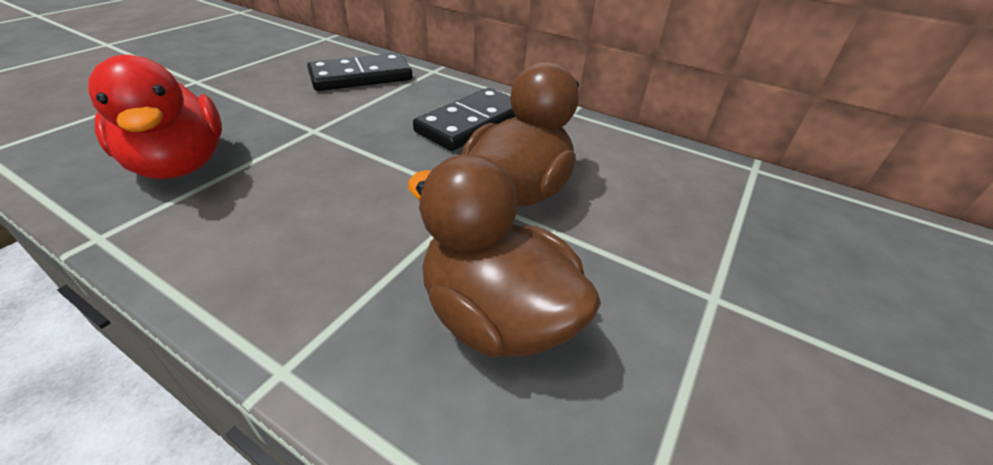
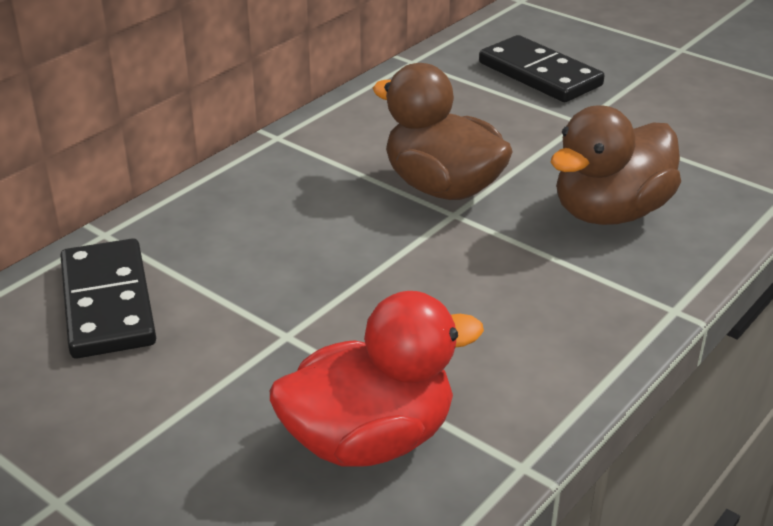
camera: 80 degrees left, 5 degrees down
black domino [413,88,515,151] -> black domino moved to [479,35,604,102]

